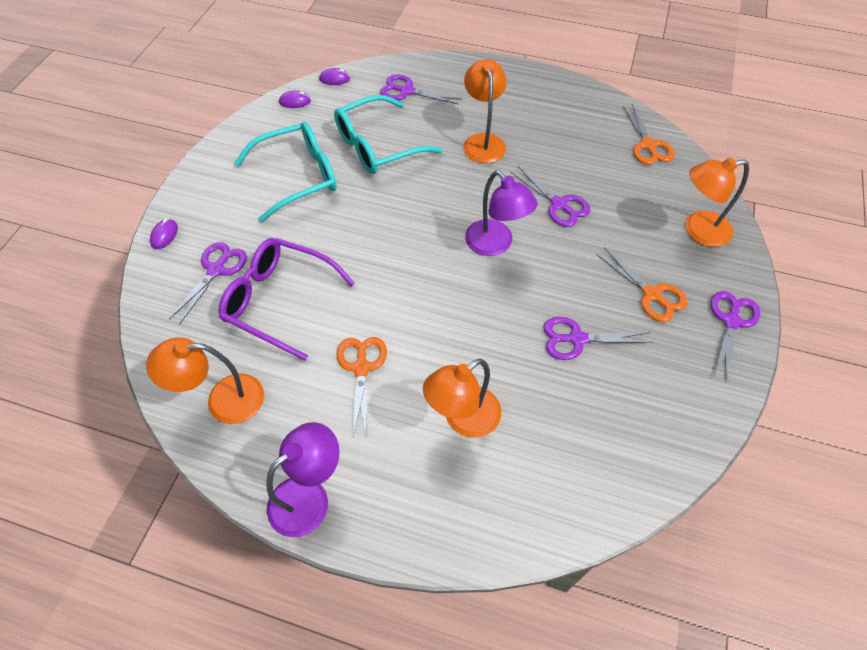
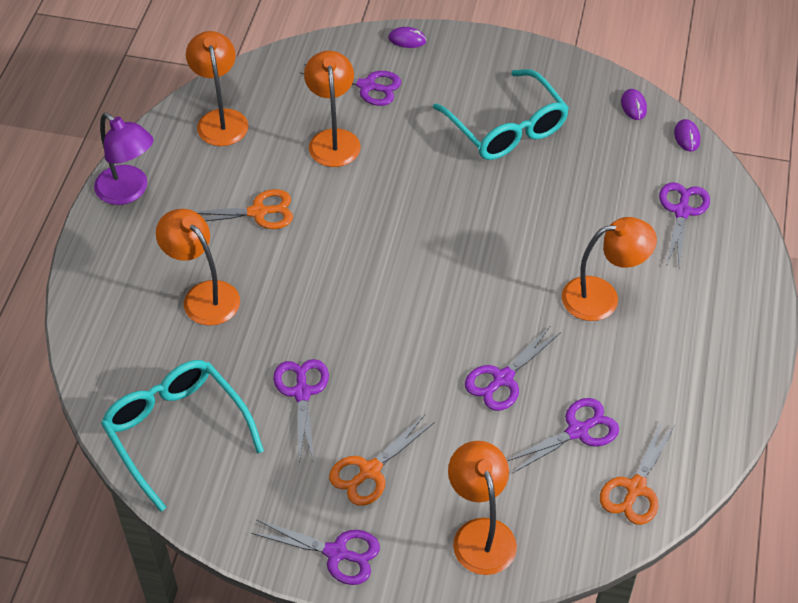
camera: 85 degrees right, 5 degrees down
purple glasses [219,238,355,361] -> orange lamp [304,51,361,167]
turquoise glasses [334,95,443,174] -> turquoise glasses moved to [101,360,264,512]
purple lamp [465,170,538,256] -> none
orange scissors [623,104,675,165] -> orange scissors turned 45 degrees counterclockwise [600,421,675,525]
none -> purple scissors [507,398,619,474]

